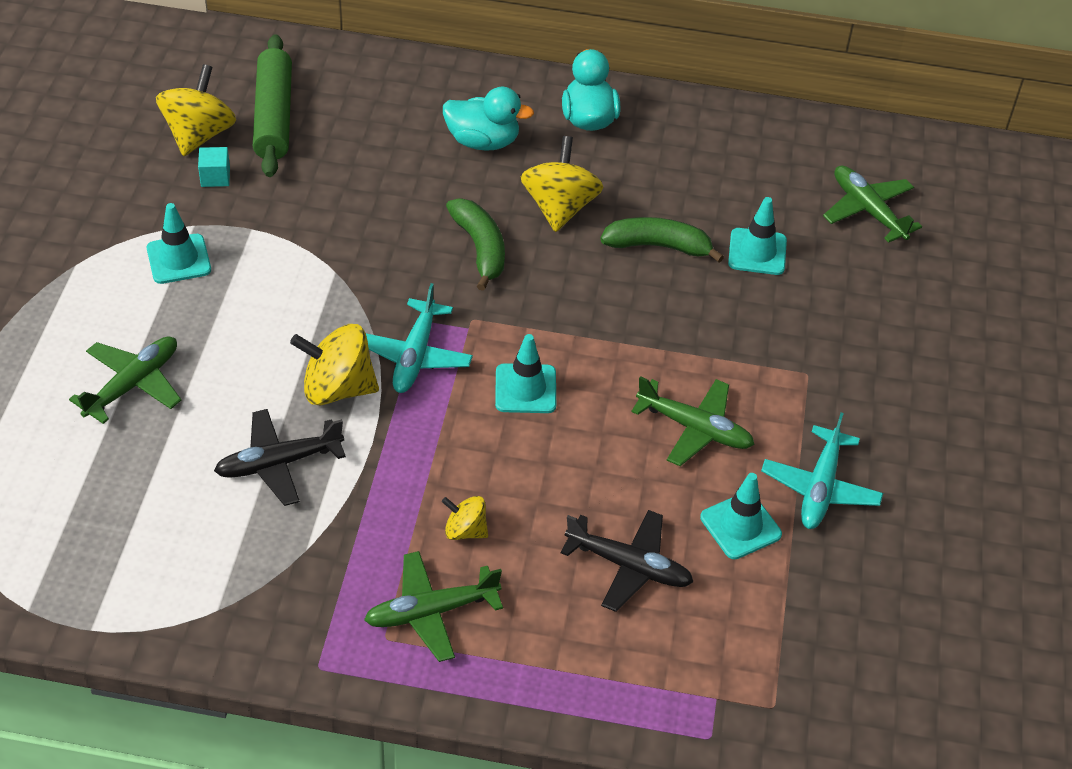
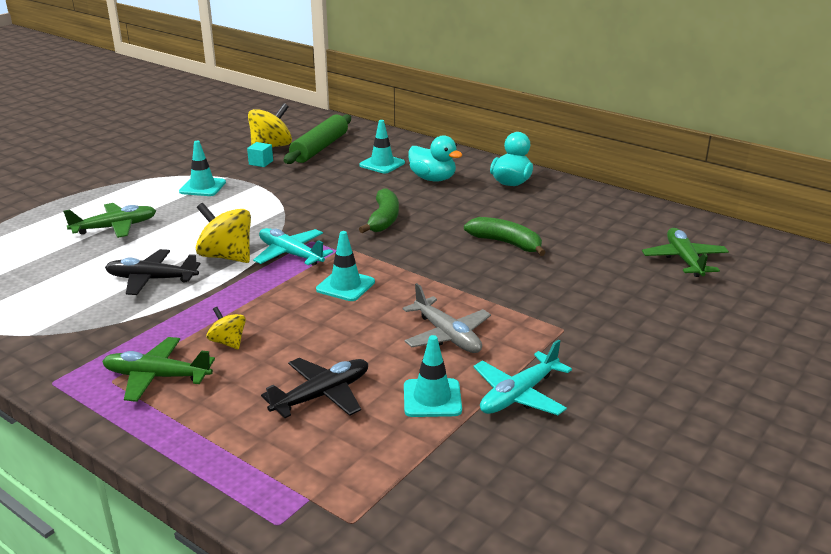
camera: 30 degrees right, 20 degrees down
turquoise plane [366,283,473,393] -> turquoise plane turned 90 degrees clockwise [253,228,333,266]
yellow spinning top [521,136,604,232] -> none
black plane [561,510,693,612] -> black plane turned 90 degrees counterclockwise [261,358,368,418]
green plane [631,376,755,466] -> grey plane [403,283,491,353]
turquoise traffic cone [728,197,787,275] -> turquoise traffic cone moved to [359,120,405,173]

